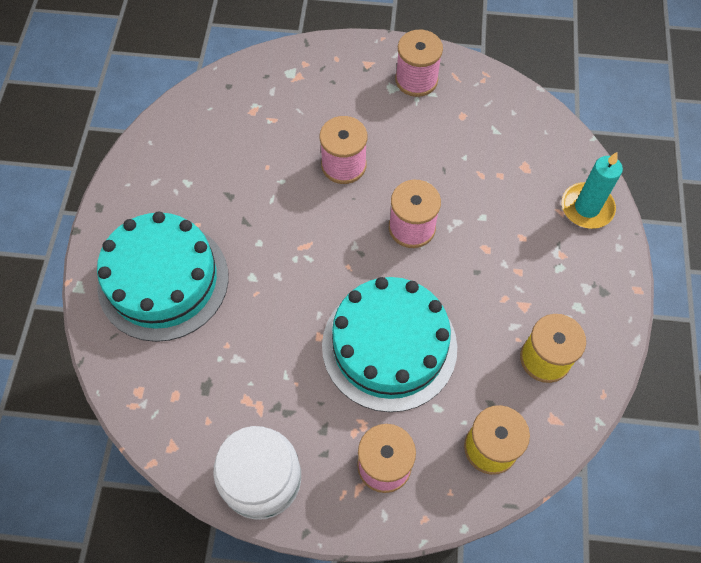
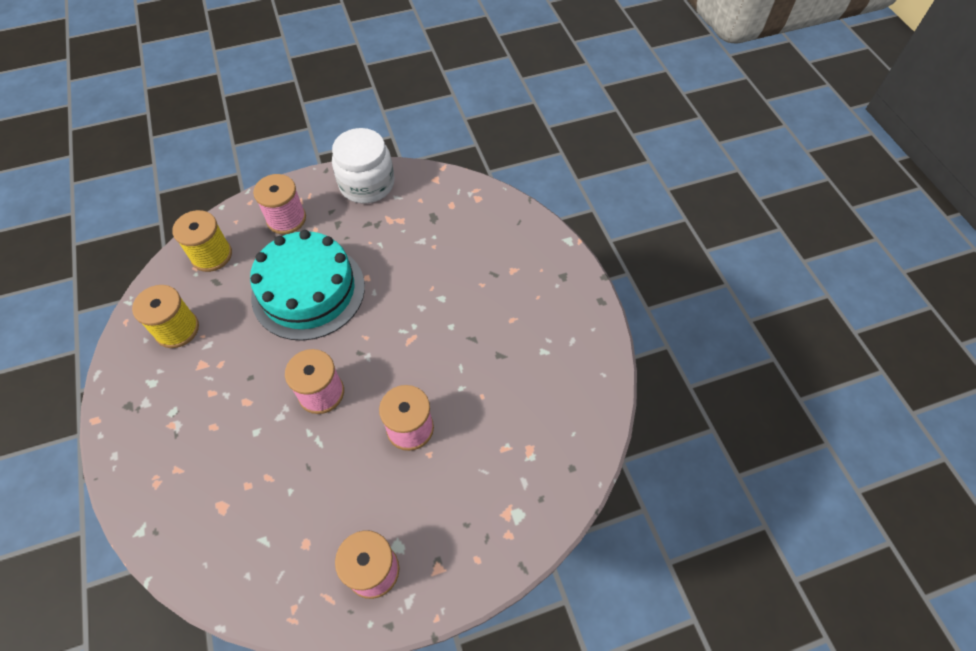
camera: 155 degrees right, 5 degrees down
turquoise cake [97,211,229,342] -> none
turquoise candle [562,152,623,229] -> none

